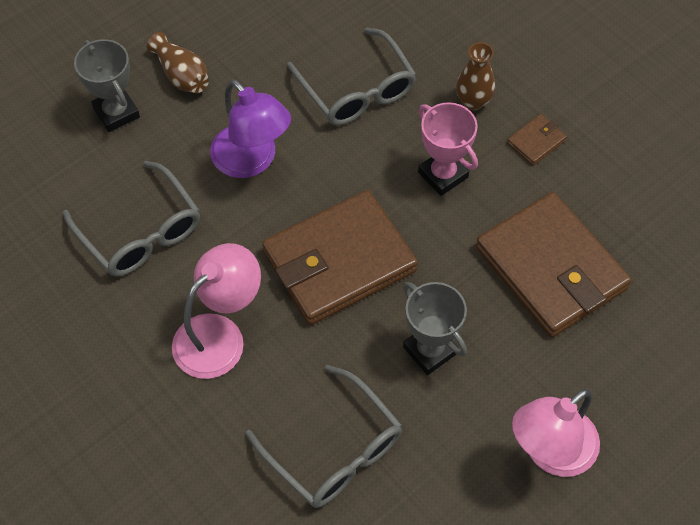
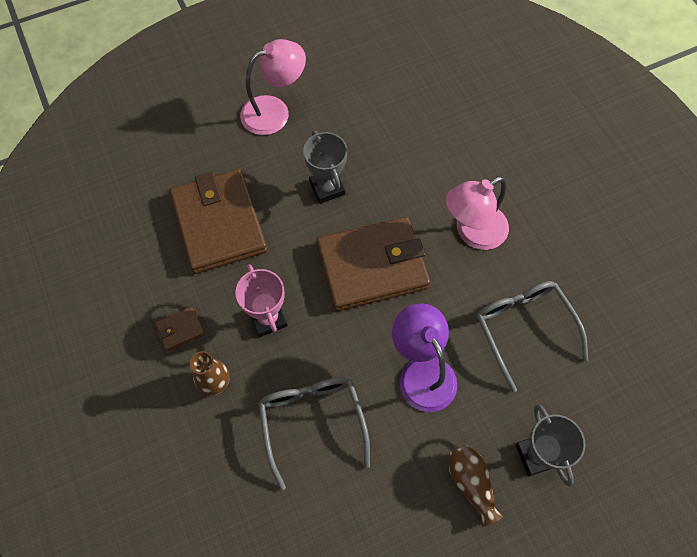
camera: 165 degrees left, 5 degrees up
grey glasses [245,365,402,508] -> none

